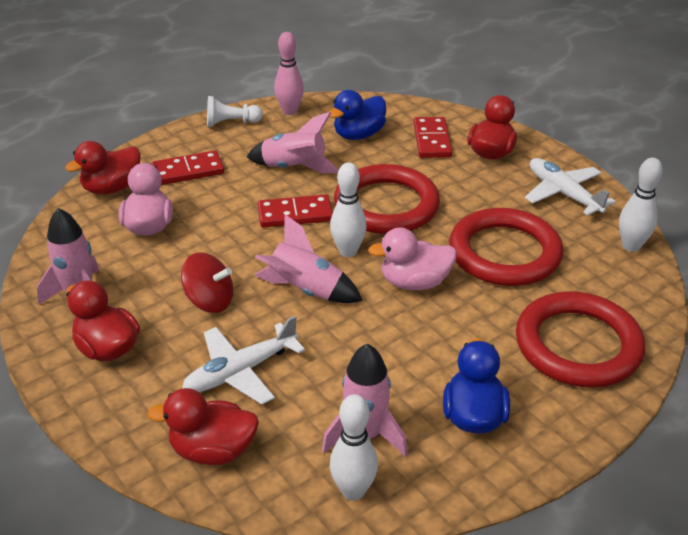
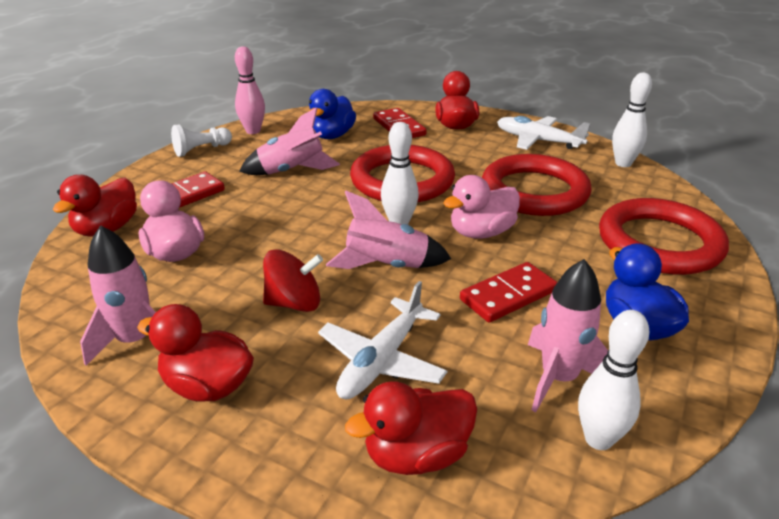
camera: 25 degrees left, 5 degrees down
red domino [258,194,333,228] -> red domino moved to [460,262,557,323]

